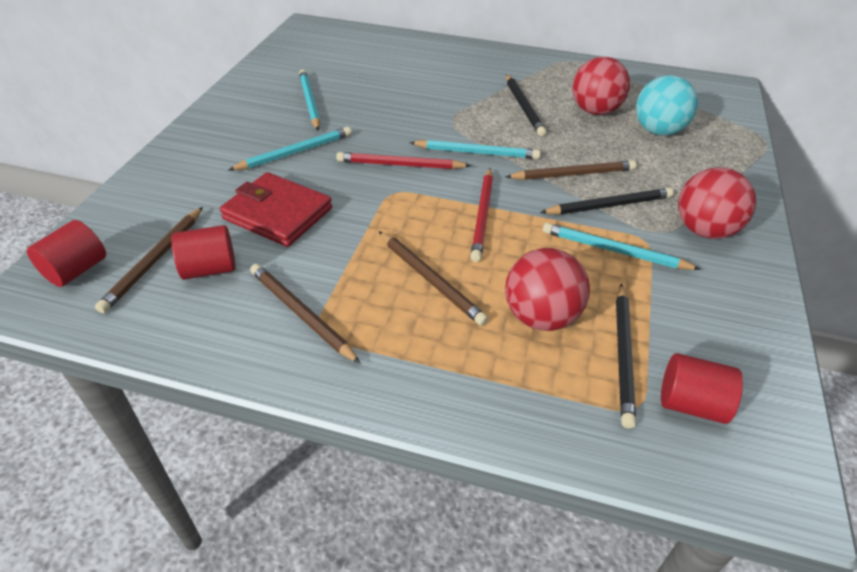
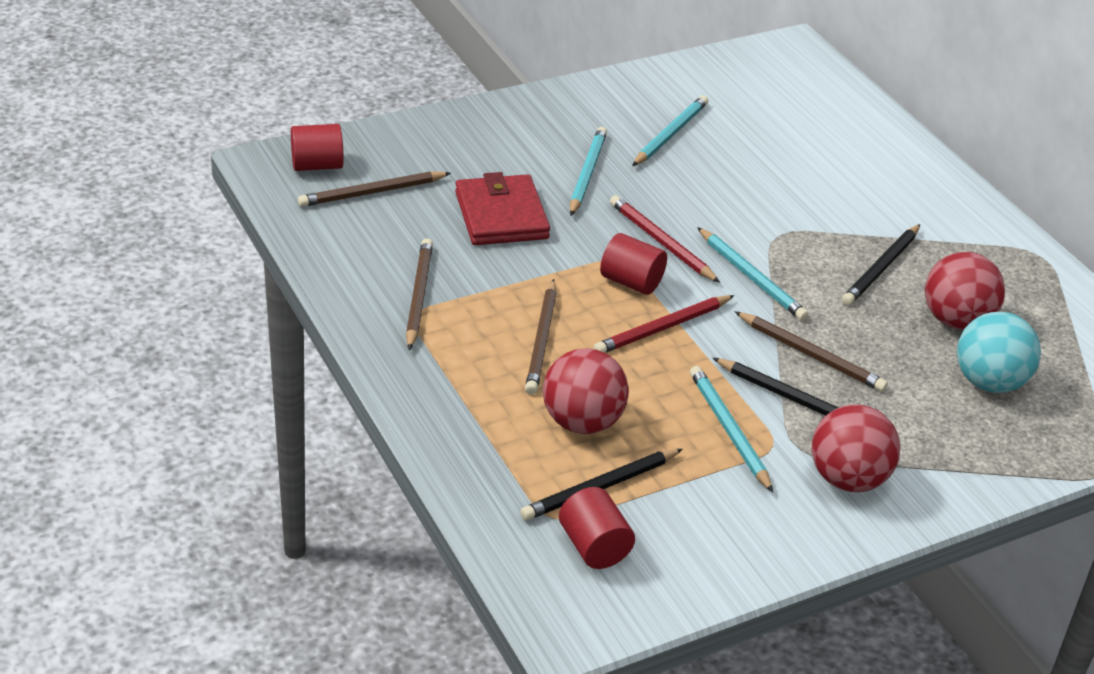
camera: 45 degrees right, 5 degrees down
red cylinder [171,225,235,280] -> red cylinder moved to [600,233,667,295]
turquoise pencil [229,127,352,171] -> turquoise pencil turned 90 degrees counterclockwise [570,127,607,216]

